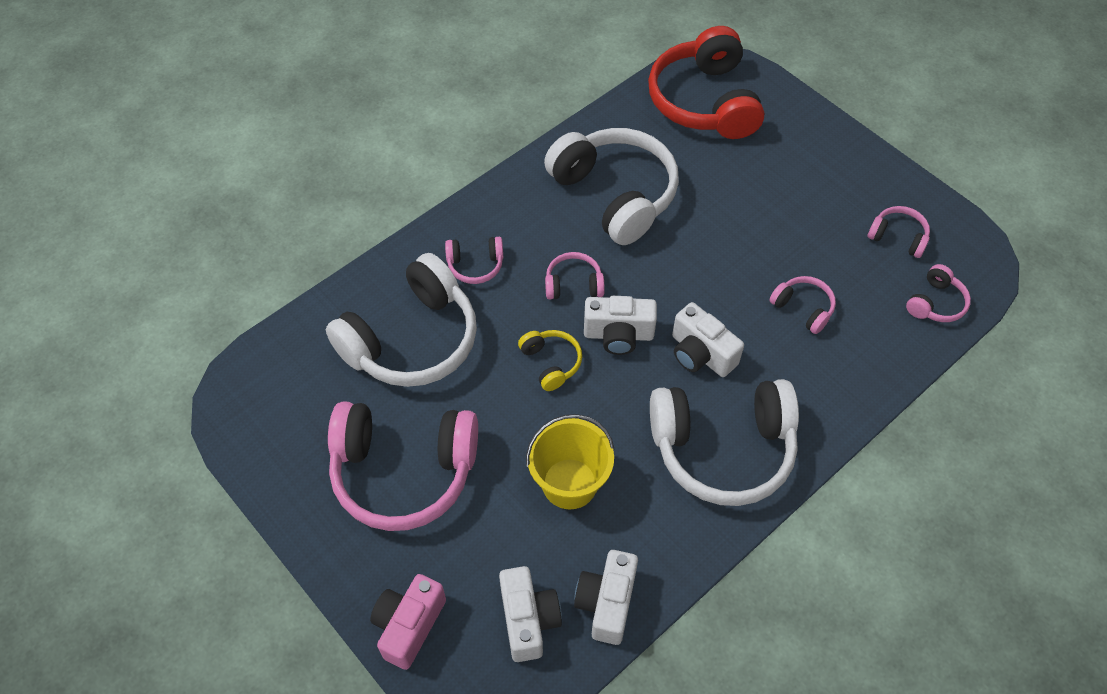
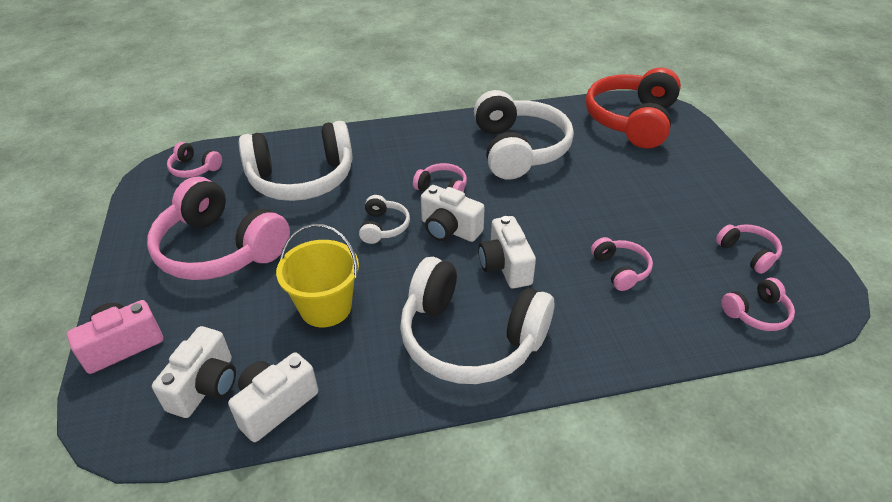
camera: 30 degrees right, 15 degrees down
pink headphones [445,237,504,284] -> pink headphones moved to [167,142,222,178]
yellow headphones [518,330,582,391] -> white headphones [359,195,410,244]

